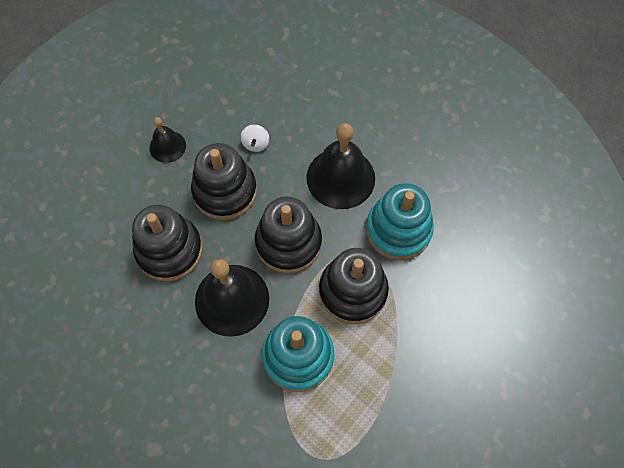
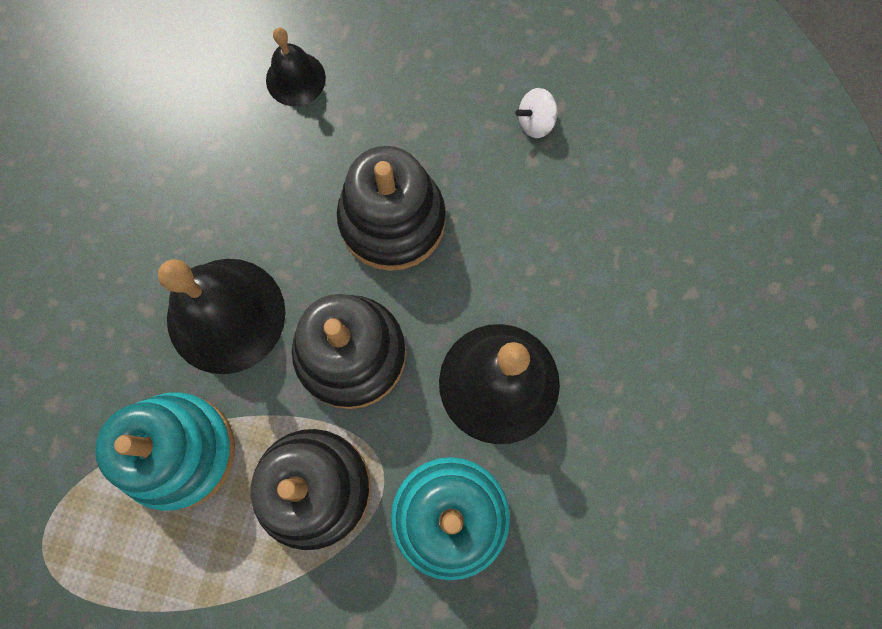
camera: 65 degrees right, 10 degrees up
black stacking toy [132,205,203,281] -> none
black bell [149,117,186,163] -> black bell moved to [266,28,326,106]
white spinning top [240,125,270,152] -> white spinning top moved to [516,88,558,138]

